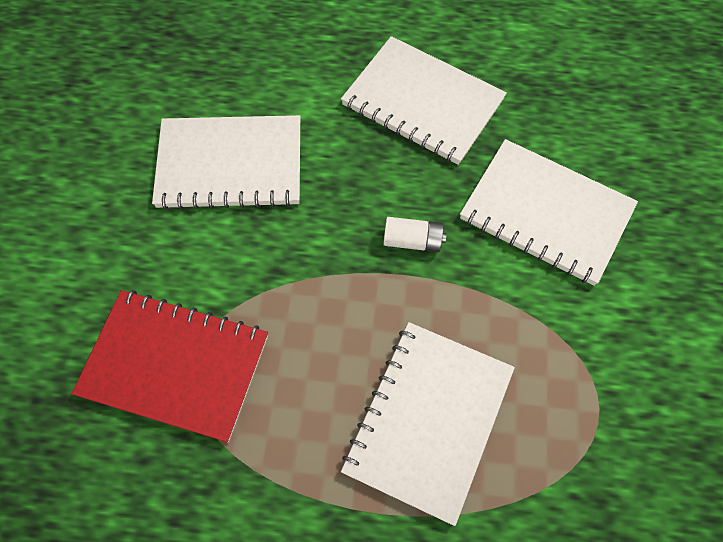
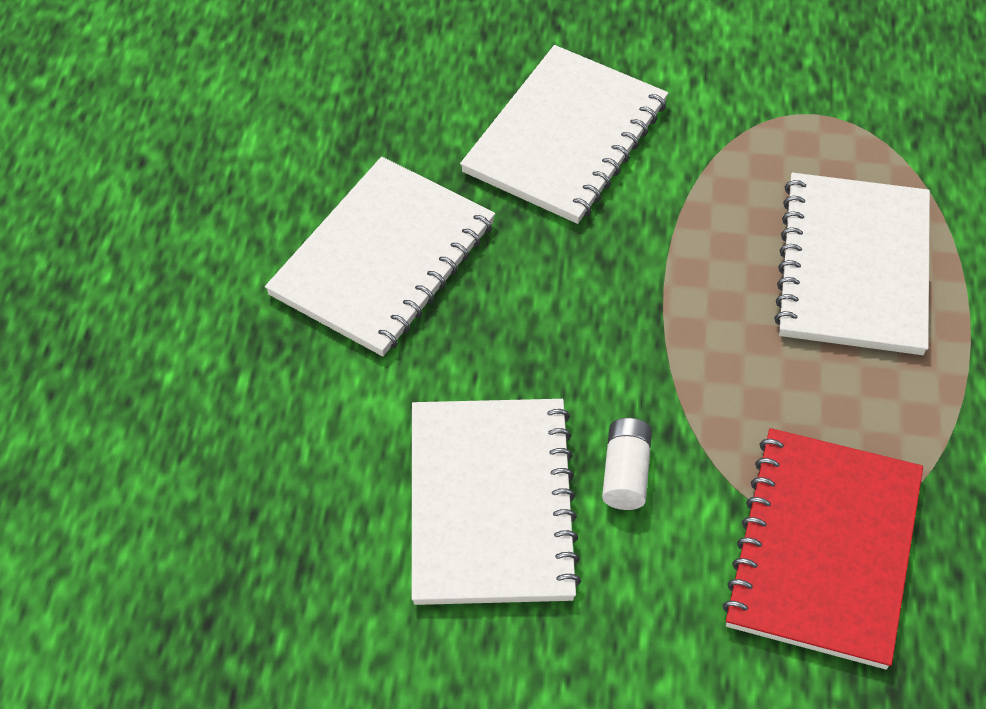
camera: 90 degrees left, 10 degrees down
white notebook [341,322,515,526] -> white notebook turned 75 degrees clockwise [774,173,930,355]
white battery [384,217,446,252] -> white battery moved to [602,418,652,510]

